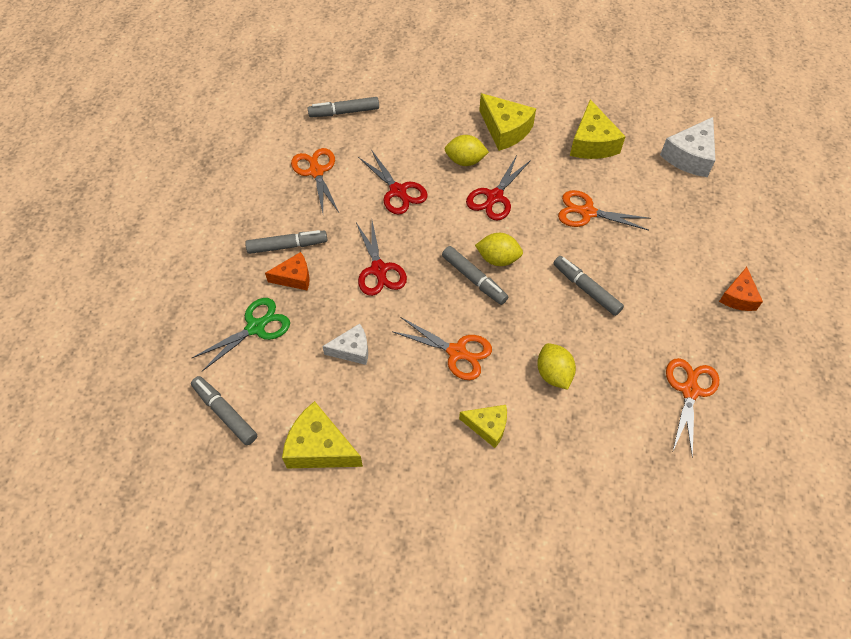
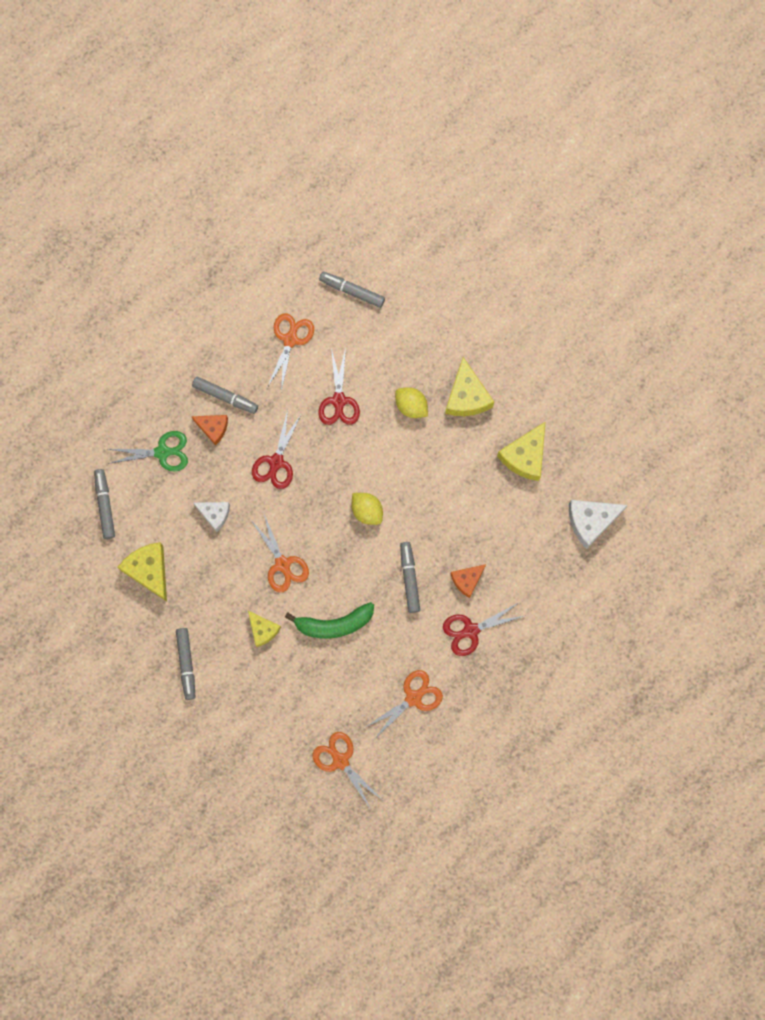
camera: 35 degrees right, 20 degrees up
grey marker [442,246,508,305] -> grey marker moved to [176,628,195,700]
red scissors [466,155,531,221] -> red scissors moved to [443,602,524,656]
yellow lemon [537,343,576,390] -> green banana [285,602,374,638]
orange scissors [558,190,651,230] -> orange scissors moved to [313,732,381,808]
orange cheese [719,267,763,311] -> orange cheese moved to [451,564,486,598]

